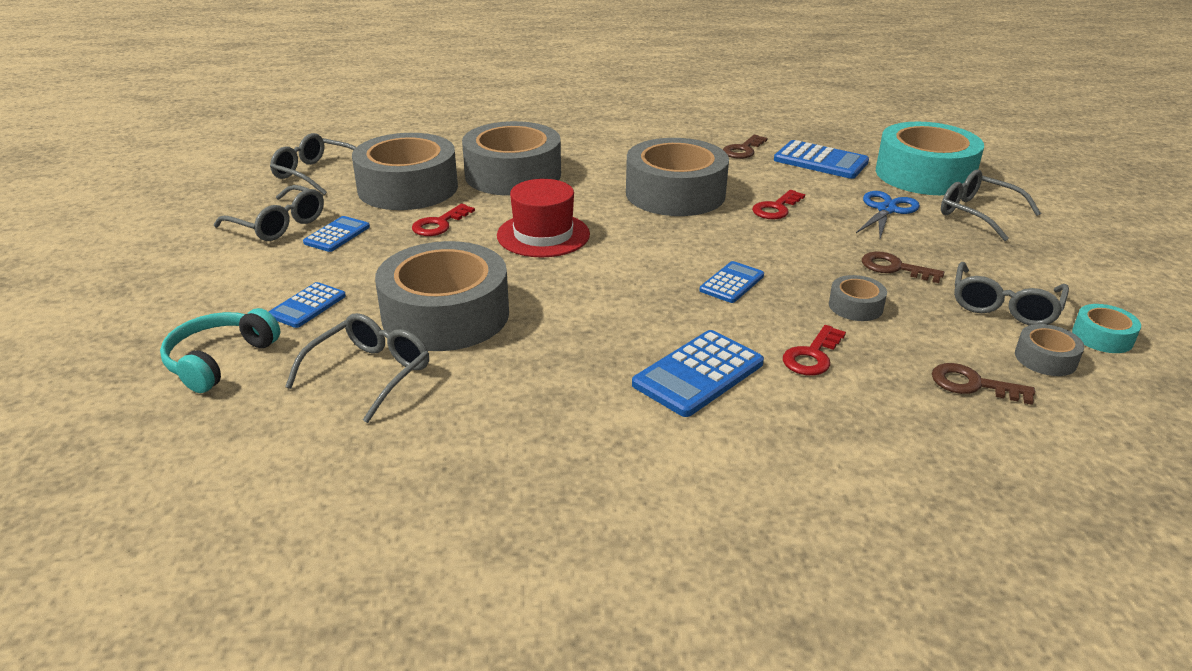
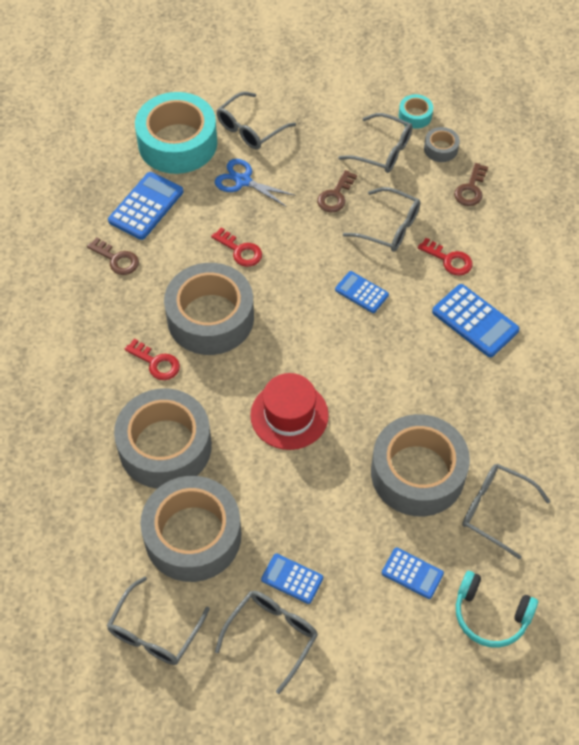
camera: 90 degrees left, 25 degrees up
red key [412,204,475,236] -> red key moved to [125,338,180,380]
grey tape [829,275,887,321] -> grey glasses [343,187,420,252]

